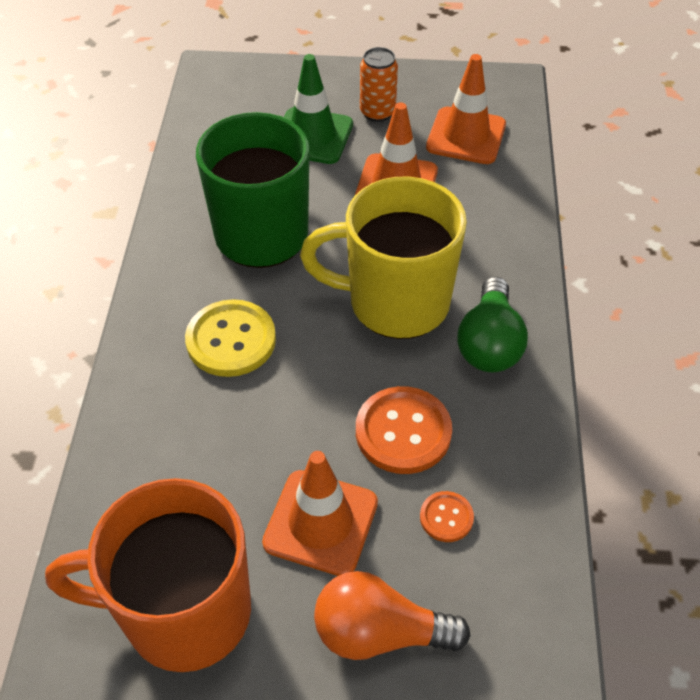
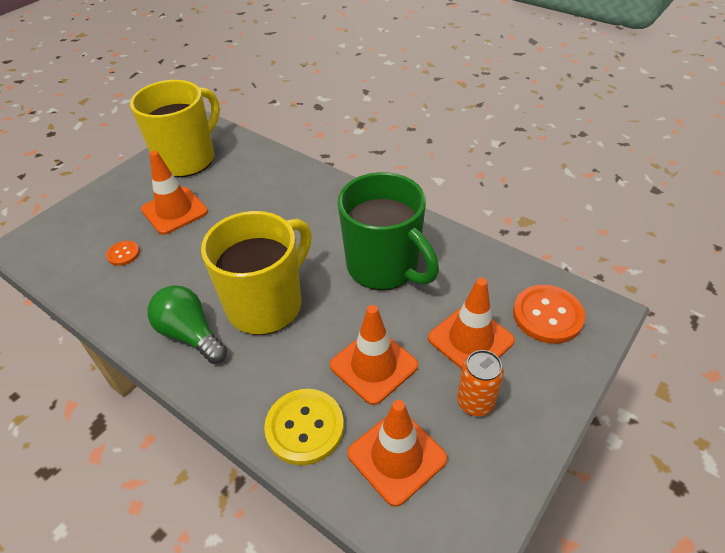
camera: 125 degrees right, 5 degrees down
orange mug [45,478,251,672] -> yellow mug [130,80,220,177]
yellow button [185,299,276,377] -> yellow button moved to [264,389,344,465]
green traffic cone [284,54,353,164] -> orange traffic cone [428,278,515,369]
orange light bulb [314,571,470,660] -> none
orange button [356,386,452,474] -> orange button moved to [513,285,585,344]

